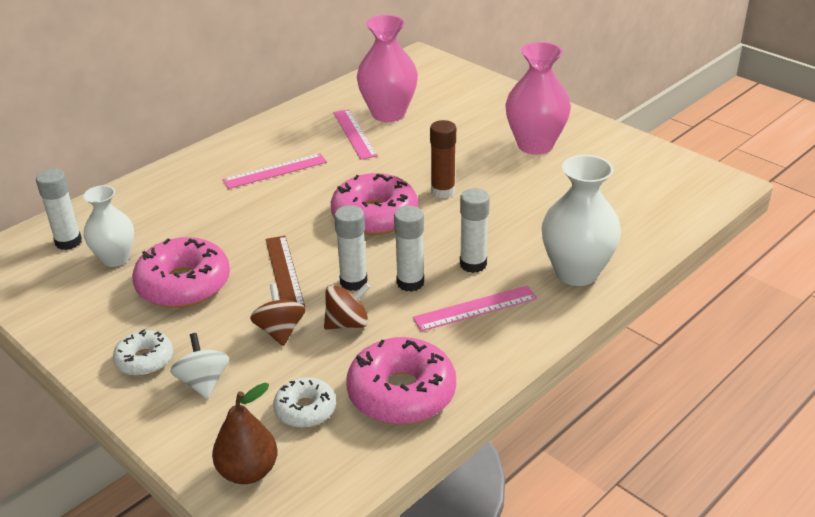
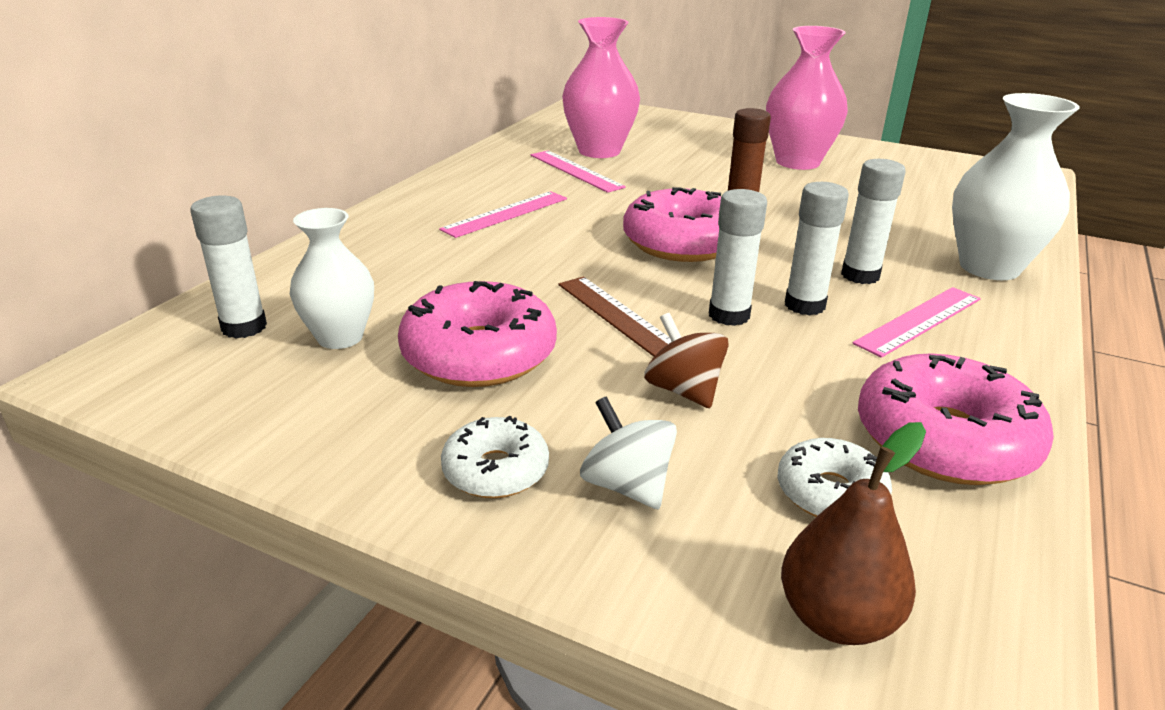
camera: 20 degrees left, 5 degrees down
brown spinning top [324,283,370,330] -> none

